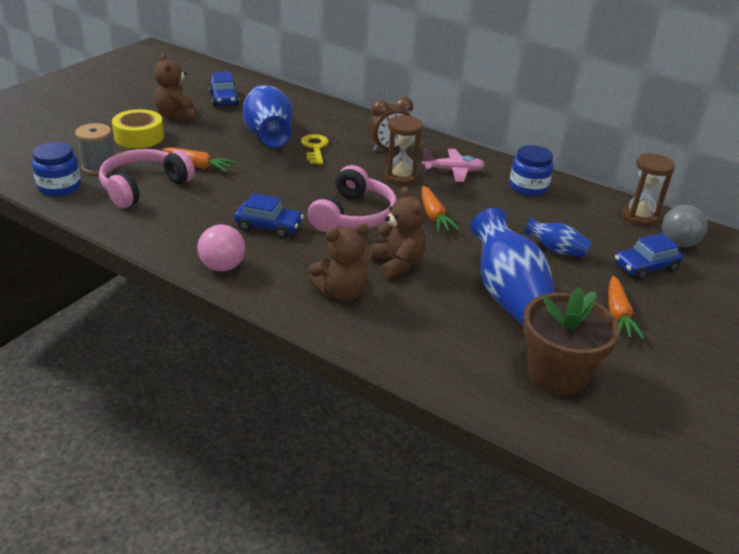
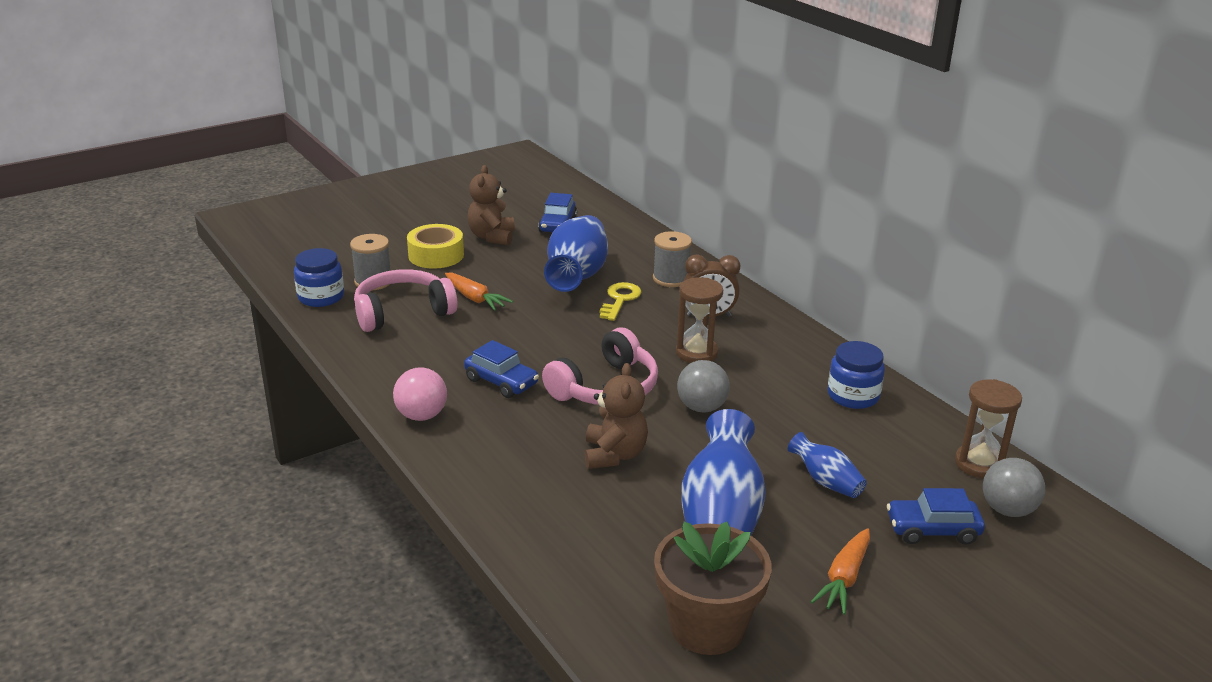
camera: 25 degrees right, 5 degrees down
brown teddy bear [309,224,370,302] -> none
orange carrot [421,186,459,232] -> grey ball [677,360,730,412]
pink plane [422,149,485,182] -> none
none -> grey spool [653,231,692,287]

